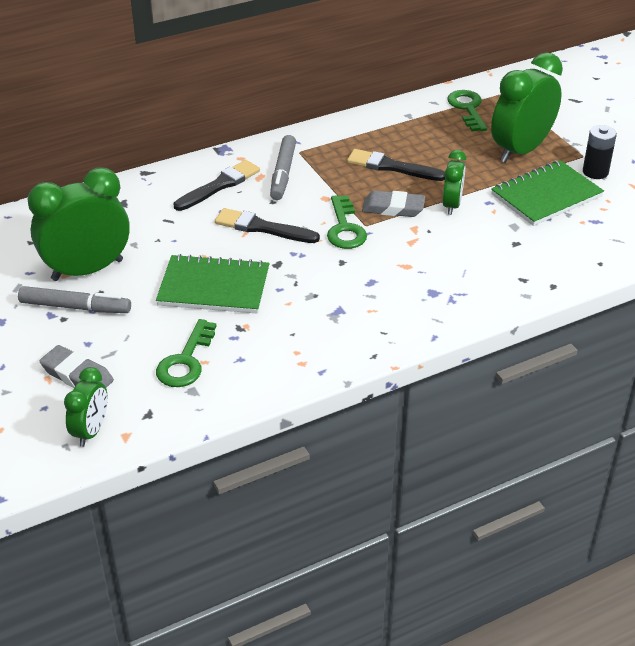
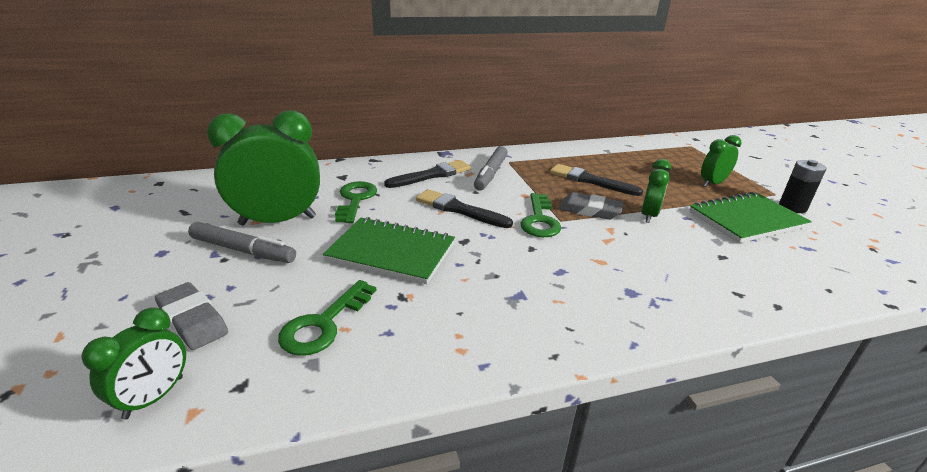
camera: 10 degrees right, 10 degrees down
green key [447,90,487,131] -> green key moved to [335,181,377,223]
green clock [491,52,563,163] -> green clock [701,135,741,187], size x0.54

